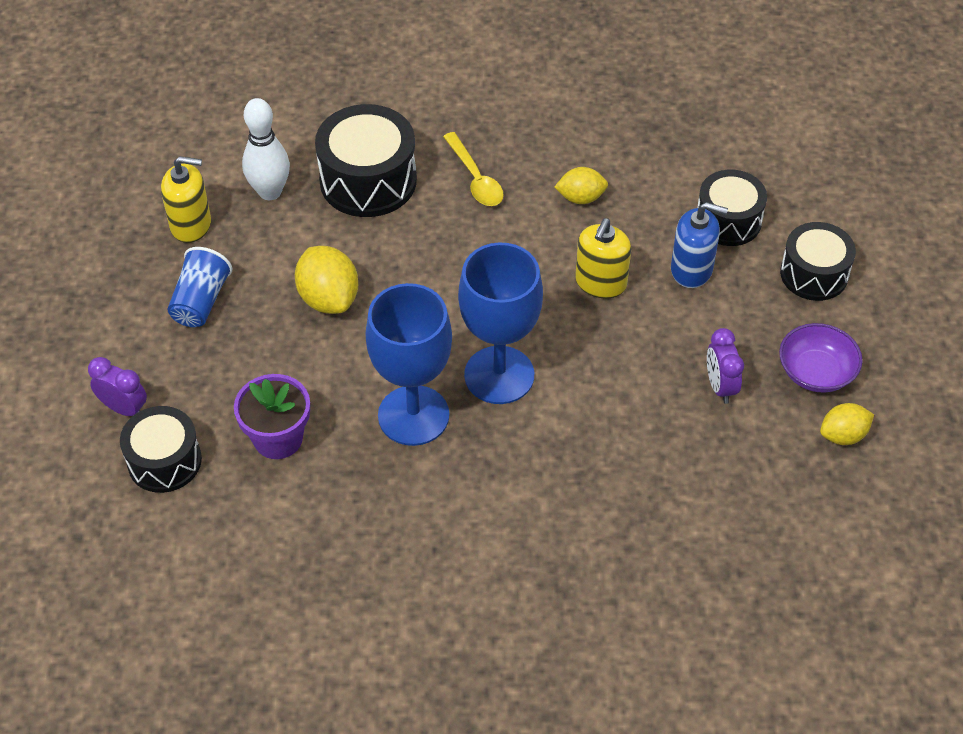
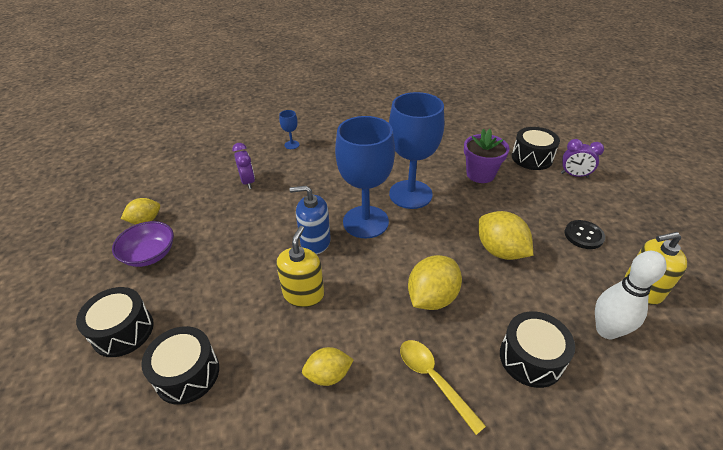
camera: 170 degrees right, 10 degrees down
blue cup [168,247,233,327] -> black button [565,220,605,249]
black drum [315,104,417,217] -> black drum [500,311,575,388], size x0.67
blue soap dispenser [671,202,728,288] -> blue soap dispenser moved to [289,186,331,254]
purple clock [707,328,744,404] -> purple clock moved to [232,143,255,189]
none -> blue goblet [279,110,300,149]
none -> yellow lemon [408,255,462,310]

